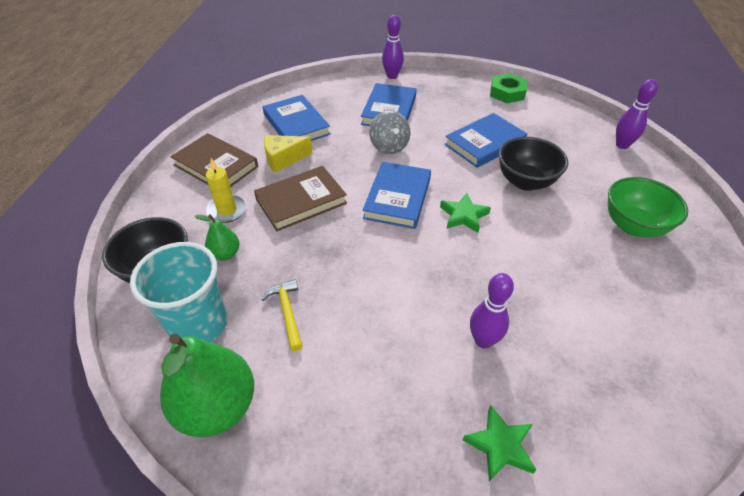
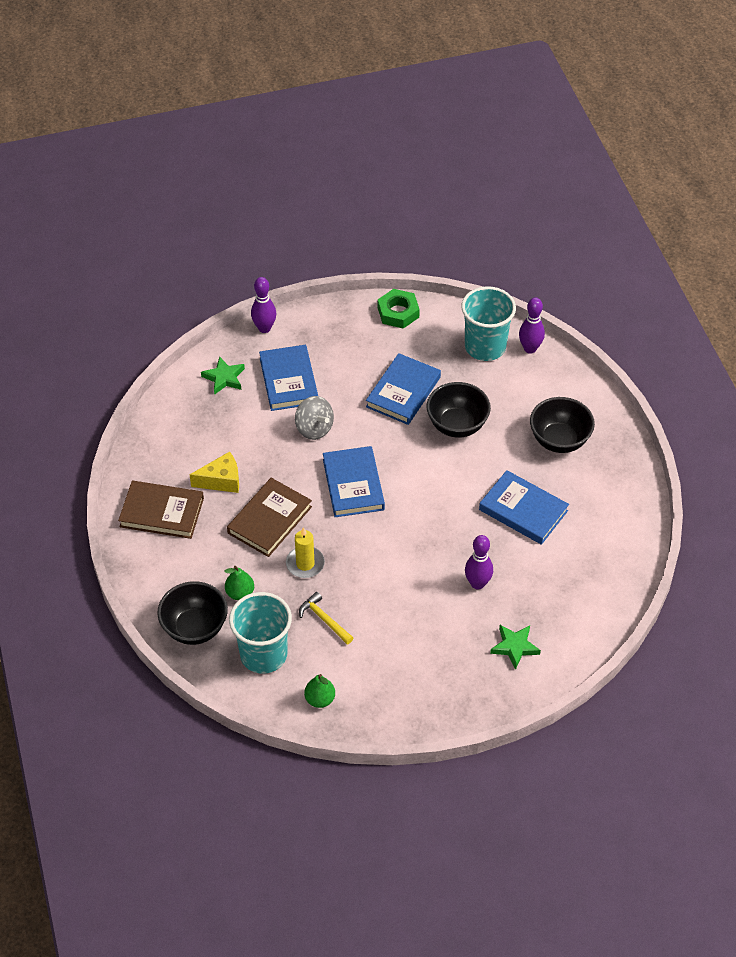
camera: 25 degrees left, 5 degrees up
green pear [160,334,254,437] -> green pear [304,674,335,708], size x0.49
yellow candle [206,158,247,223] -> yellow candle moved to [286,527,325,578]
blue book [263,95,331,141] -> blue book moved to [479,470,569,545]
yellow cheese [264,135,312,173] -> yellow cheese turned 150 degrees counterclockwise [190,451,239,493]
green star [440,193,491,233] -> green star moved to [201,356,245,395]
green bowl [608,177,688,237] -> black bowl [530,397,595,453]
none -> turquoise cup [461,286,516,361]

